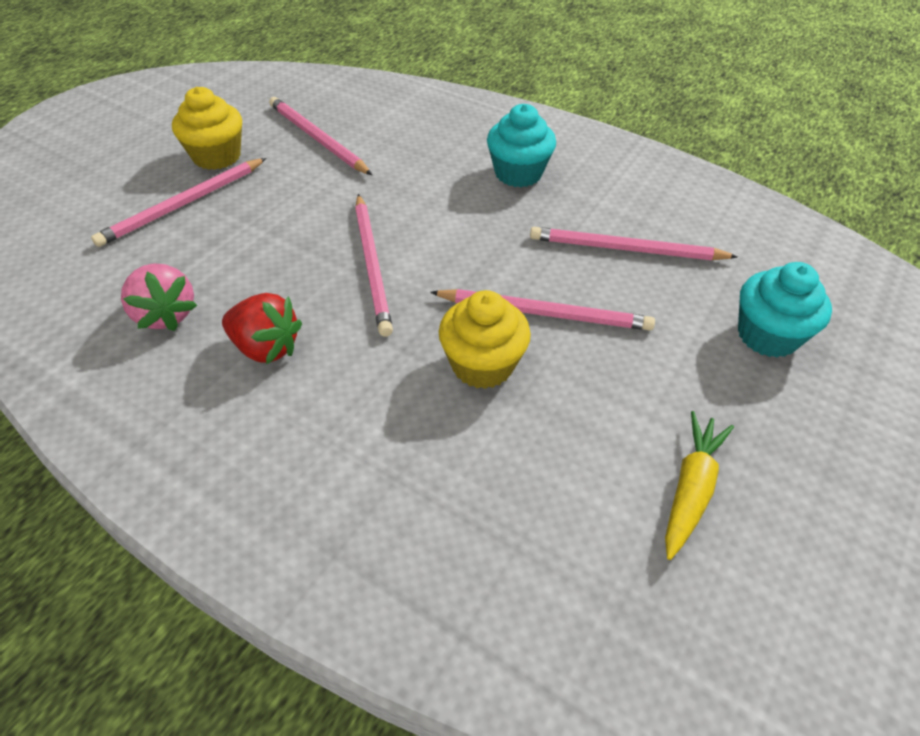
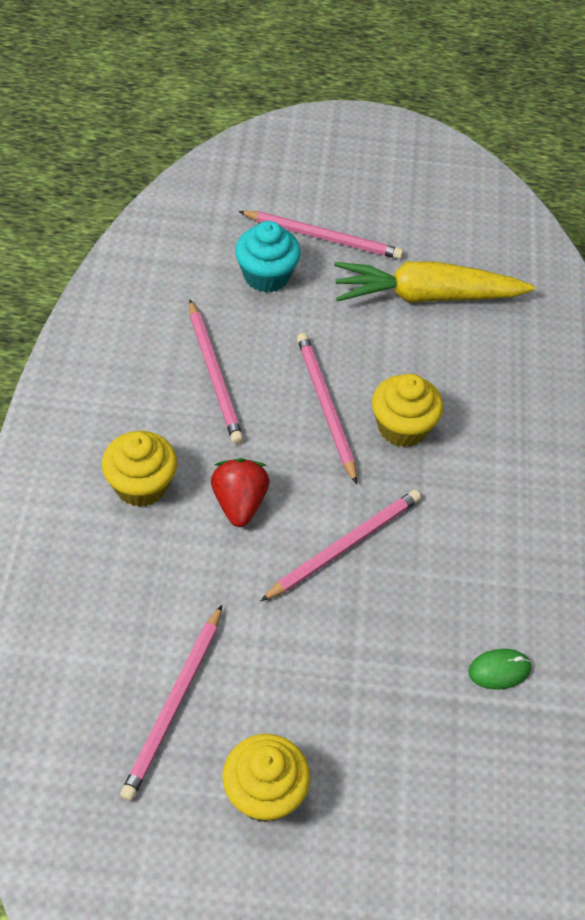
camera: 120 degrees left, 5 degrees up
pink pencil [91,158,266,247] -> pink pencil moved to [238,211,403,259]
pink strawberry [121,263,197,331] -> green mouse [468,649,531,690]
red strawberry [222,293,302,364] -> red strawberry moved to [211,458,269,527]
turquoise cupcake [487,104,556,187] -> yellow cupcake [102,431,177,507]
yellow carrot [665,411,734,560] -> yellow carrot [334,261,535,303], size x1.77

